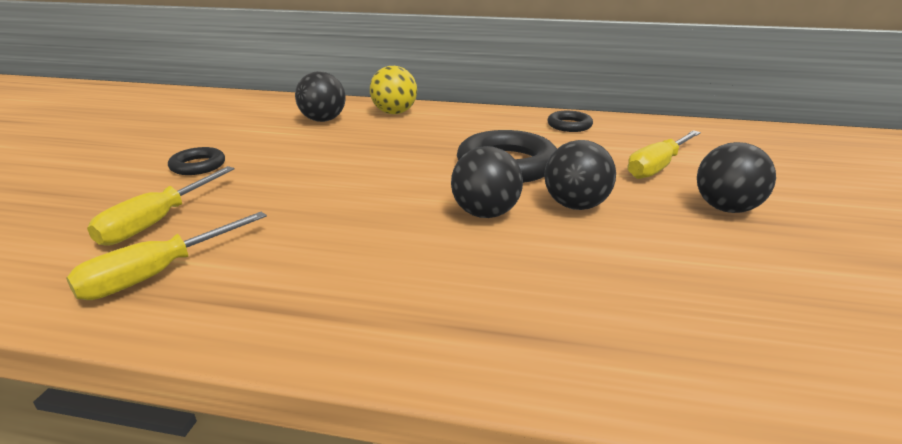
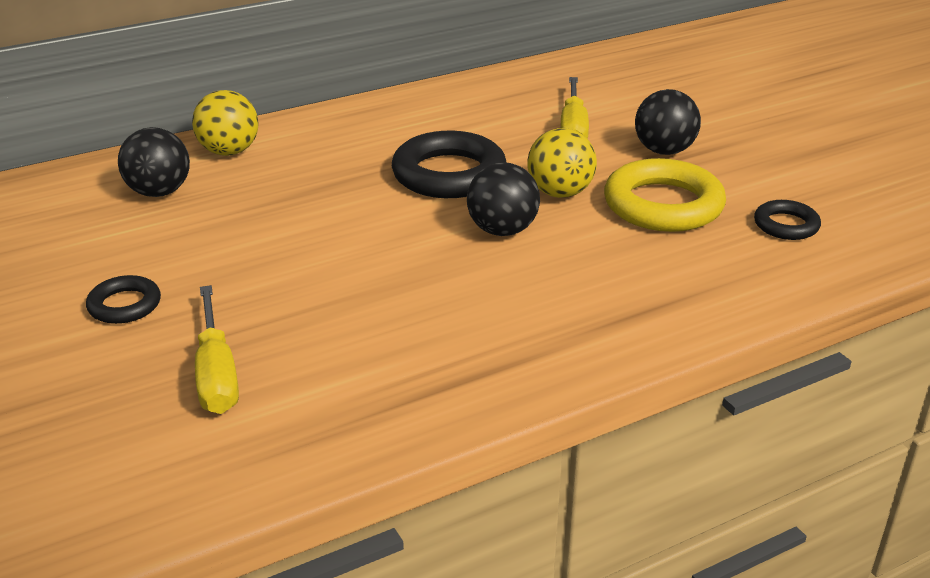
camera: 40 degrees left, 5 degrees up
yellow screwdriver [66,212,267,300] -> none
black ball [544,140,616,210] -> yellow ball [527,128,597,198]
black ring [548,111,593,132] -> black ring moved to [754,200,821,240]
none -> yellow ring [604,158,726,232]

